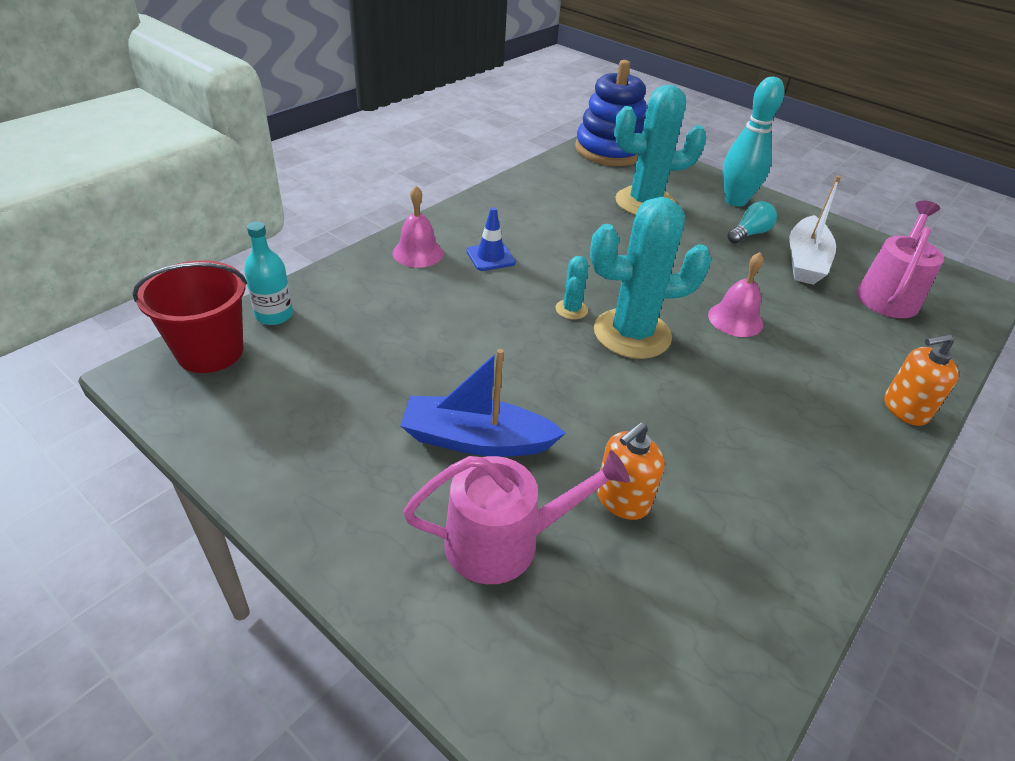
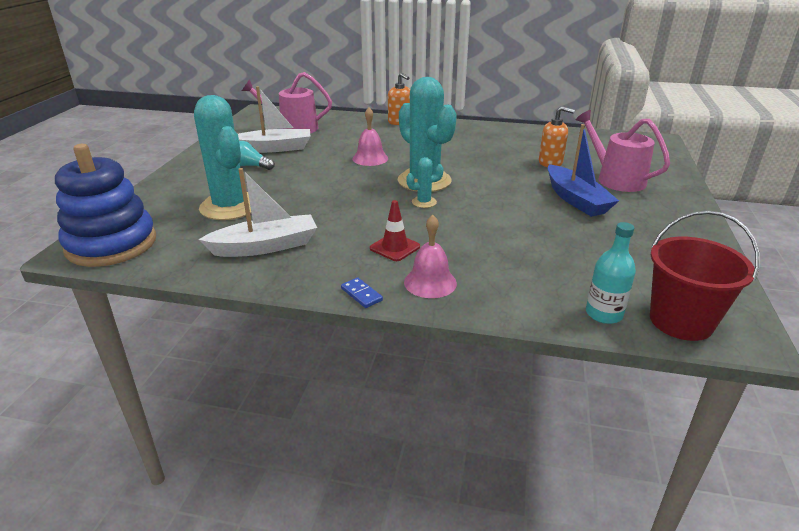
camera: 115 degrees left, 10 degrees down
blue traffic cone [466,207,516,271] -> red traffic cone [370,200,420,261]
turquoise bowling pin [723,77,784,207] -> none
none -> white boat [199,168,317,257]
none -> blue domino [341,278,383,308]

